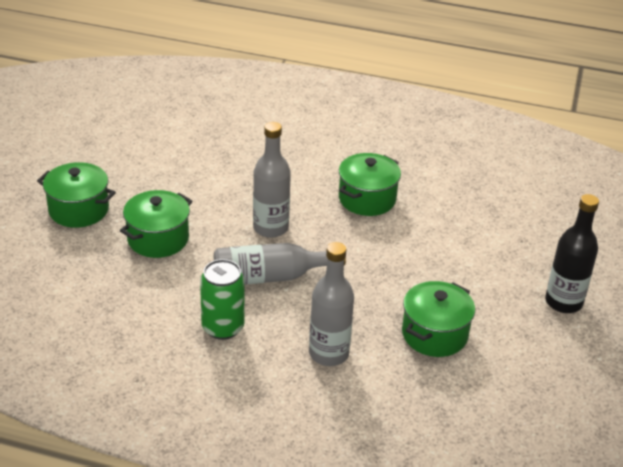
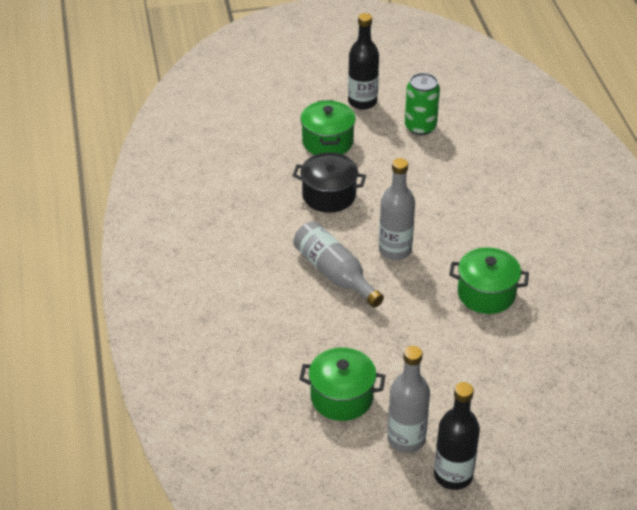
camera: 65 degrees right, 5 degrees up
green pot [120,190,192,258] -> black pot [292,152,366,213]
green can [200,259,245,340] -> green can moved to [405,73,440,135]
grey bottle [309,242,354,366] -> grey bottle moved to [387,346,430,453]
none -> black bottle [348,13,379,110]

